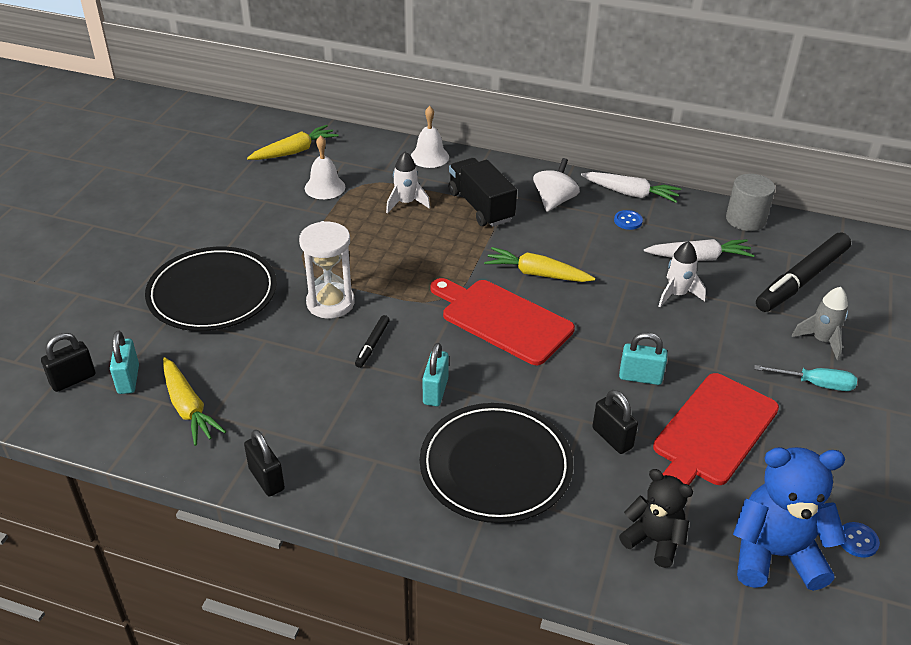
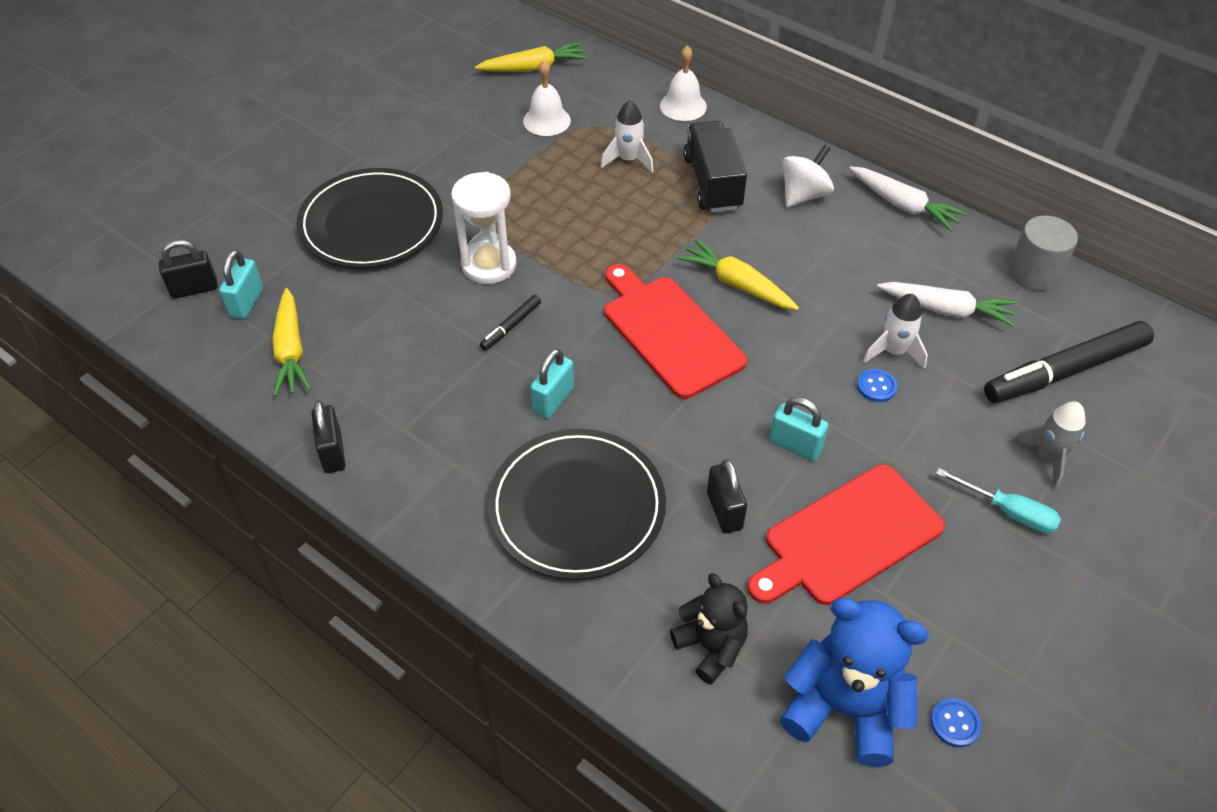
camera: 20 degrees right, 10 degrees up
blue button [614,210,643,230] -> blue button moved to [857,369,897,402]

